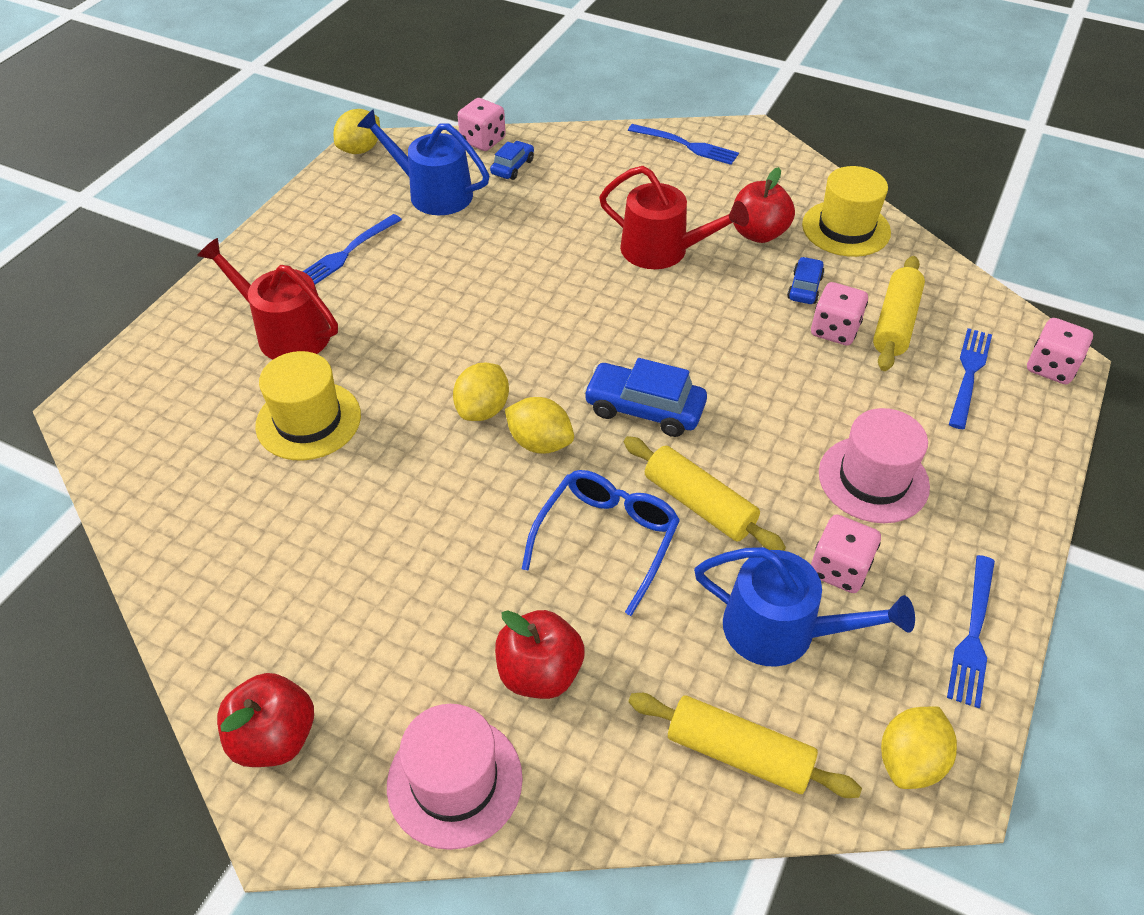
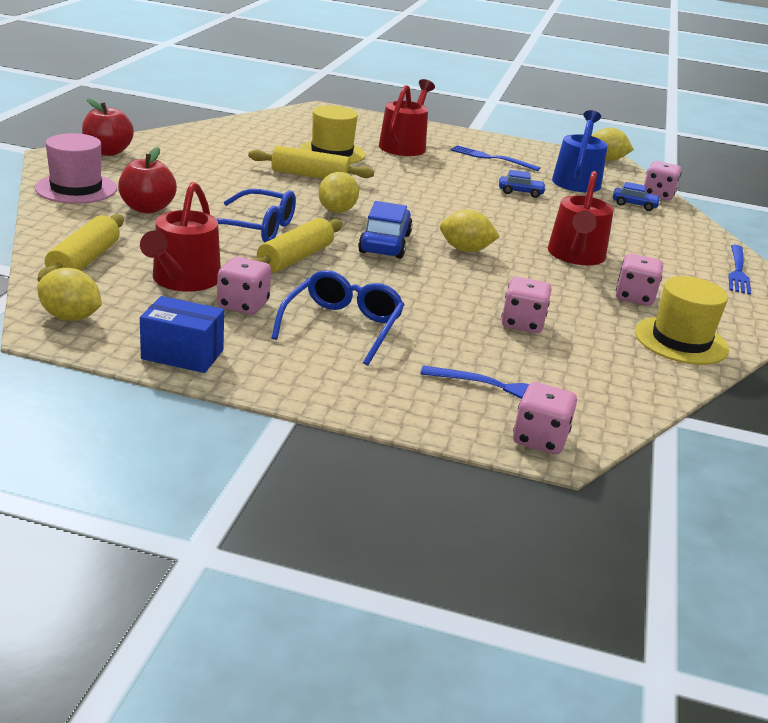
camera: 75 degrees right, 20 degrees down
yellow lemon [453,363,509,421] -> yellow lemon moved to [440,210,500,252]
blue watering can [694,547,915,667] -> red watering can [140,182,221,292]
red apple [733,167,795,243] -> pink dice [616,254,663,306]
blue car [787,257,824,304] -> blue car moved to [499,170,546,198]
pink hat [819,408,930,523] -> blue glasses [271,270,404,366]
yellow rolling pin [873,256,925,371] -> yellow rolling pin moved to [248,146,374,179]
blue fork [947,555,995,708] -> blue box [140,296,224,373]

